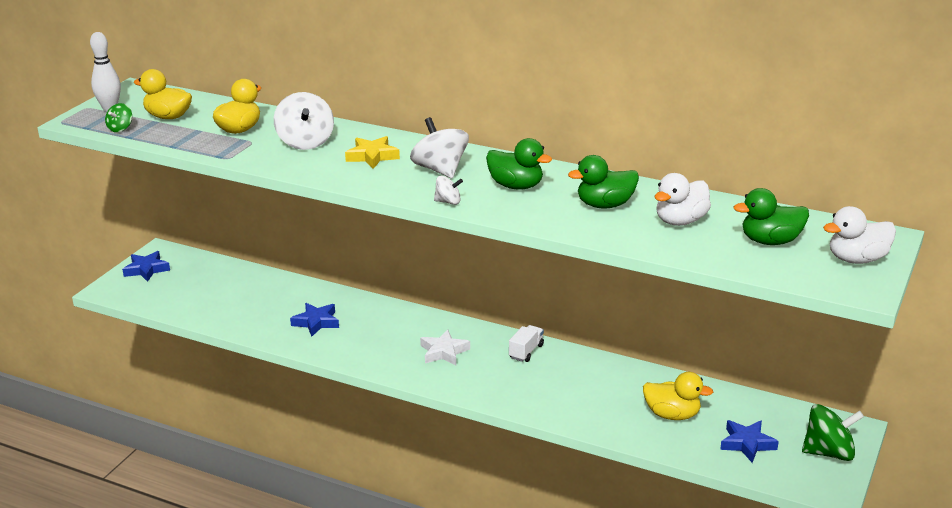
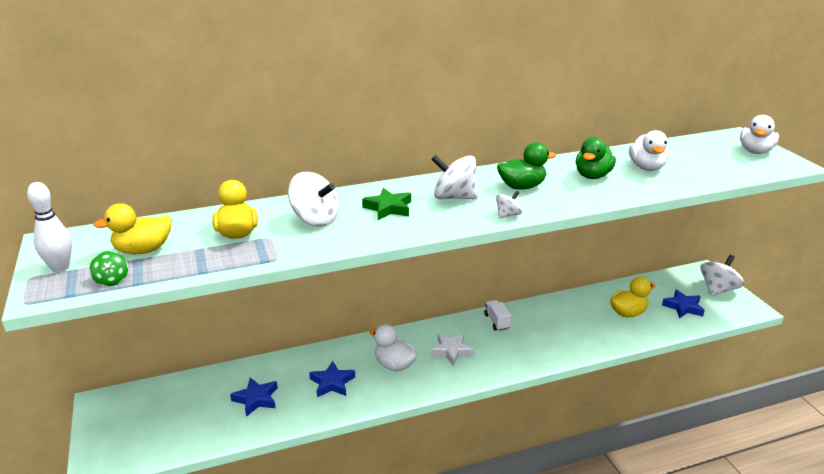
camera: 45 degrees left, 0 degrees up
blue star [122,251,170,282] -> blue star moved to [230,378,278,417]
yellow star [345,136,400,169] -> green star [362,188,411,220]
green duck [734,188,809,245] -> none
green spinning top [802,404,864,461] -> white spinning top [700,255,744,296]
none -> white duck [370,324,417,372]

